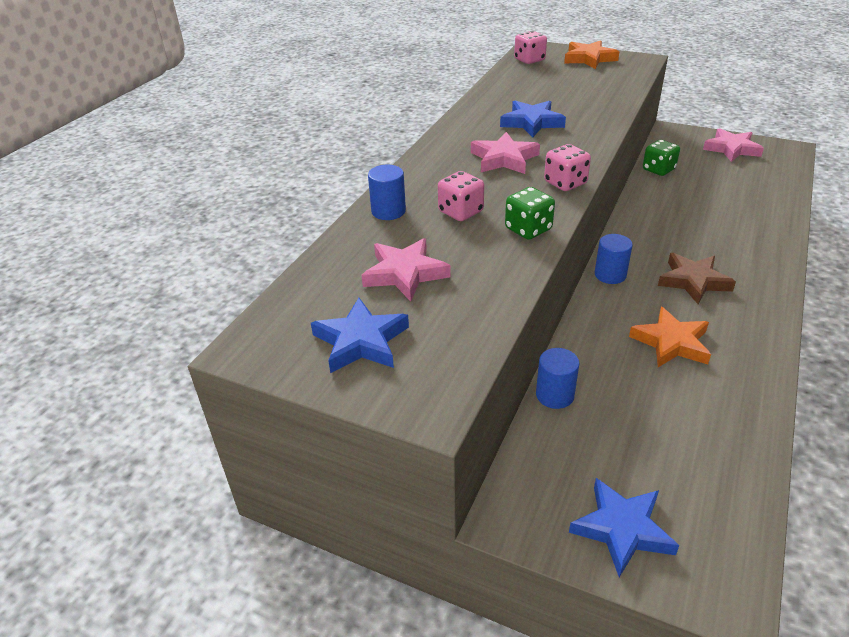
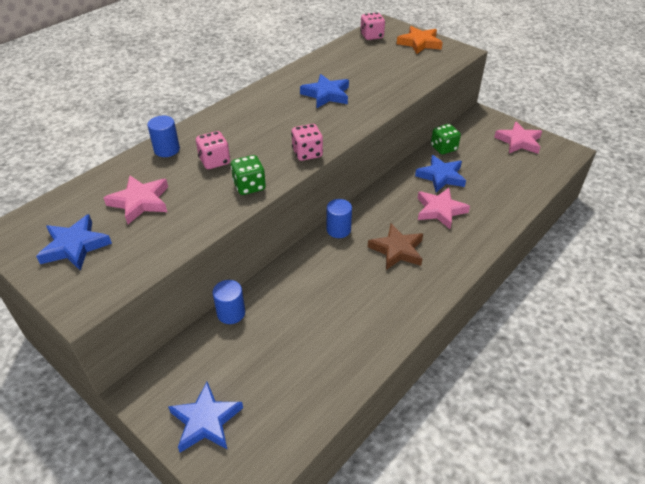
camera: 15 degrees right, 5 degrees up
pink star [471,132,540,174] -> pink star moved to [417,188,470,229]
orange star [629,307,711,367] -> none
none -> blue star [415,155,466,192]

